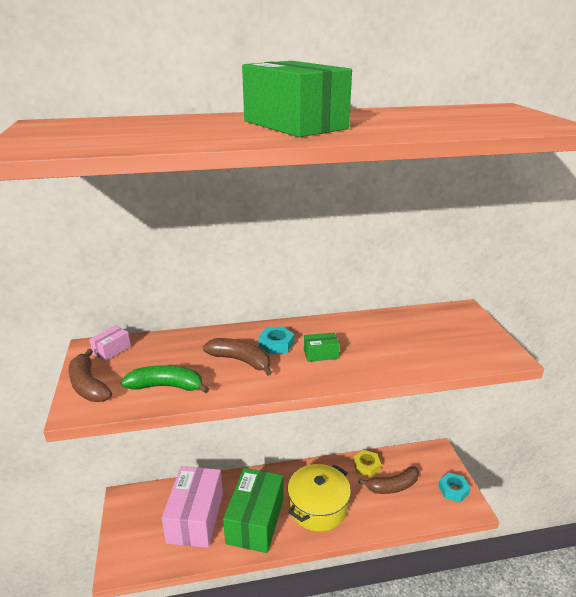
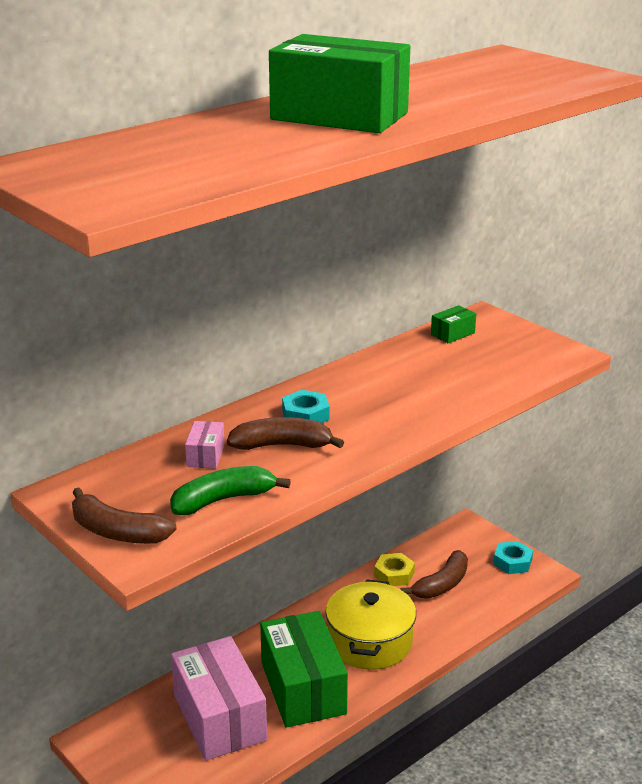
camera: 30 degrees left, 0 degrees up
pink box [89,326,131,361] -> pink box moved to [185,421,225,469]
green box [304,333,339,362] -> green box moved to [431,305,476,343]

